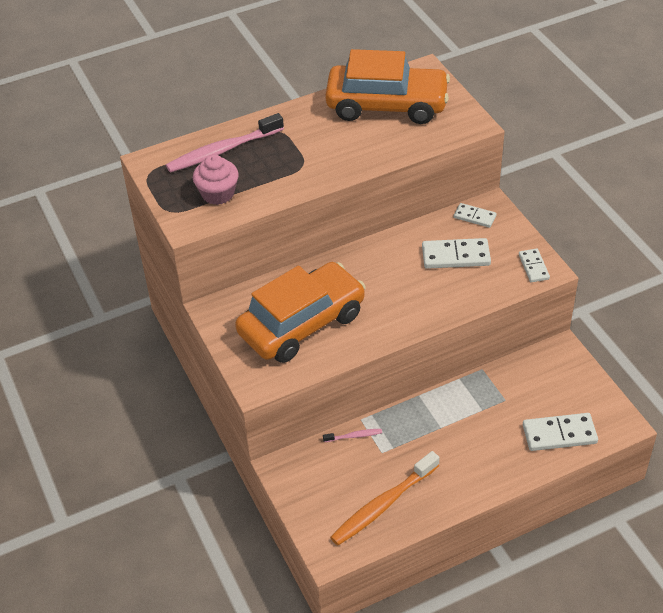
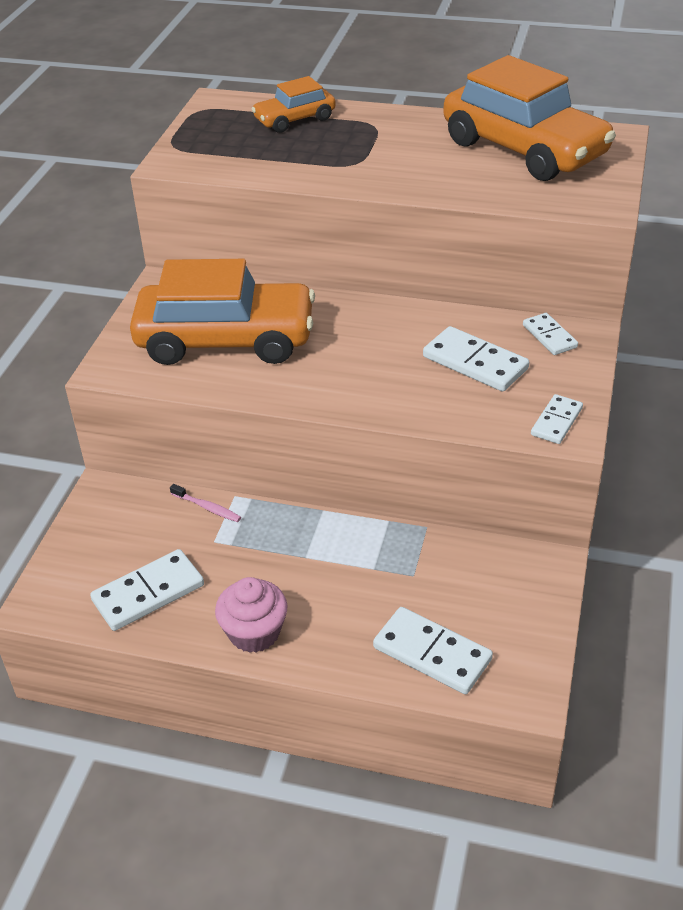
camera: 40 degrees right, 5 degrees down
pink toothbrush [166,113,284,173] -> orange car [252,76,336,133]
pink cupcake [193,154,239,205] -> pink cupcake moved to [215,577,288,653]
orange toothbrush [330,451,439,545] -> white domino [90,549,204,631]

